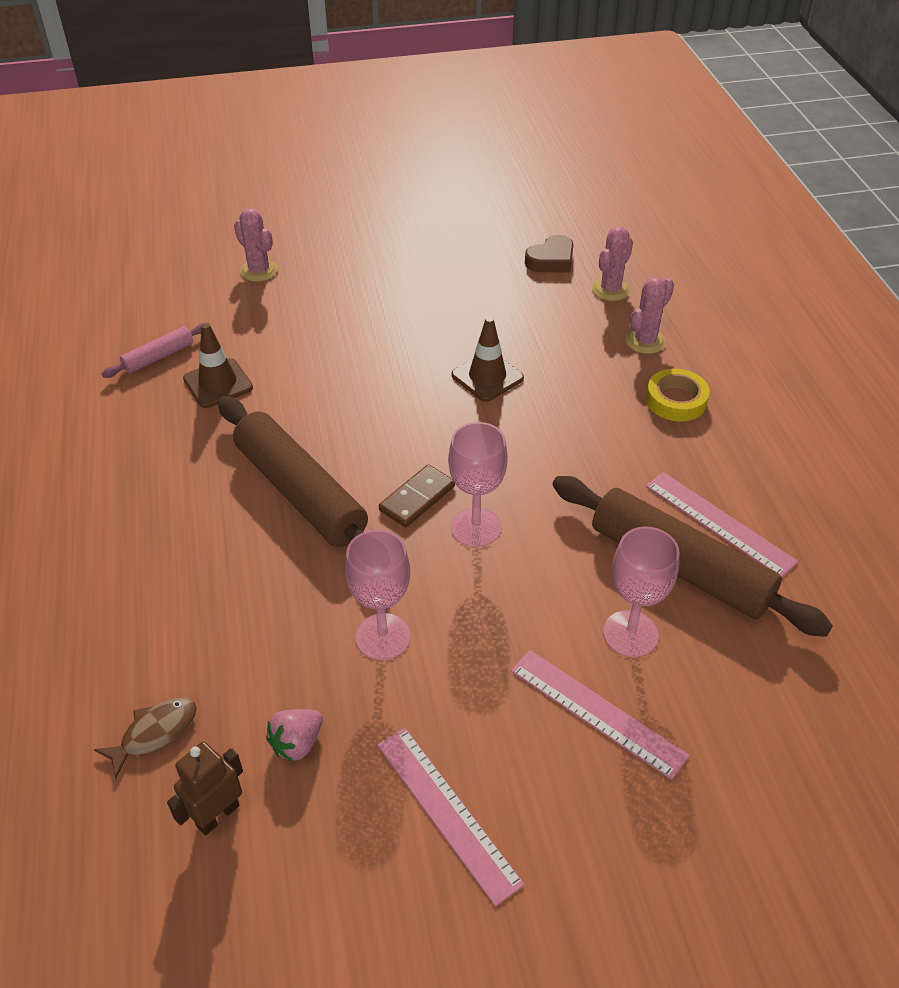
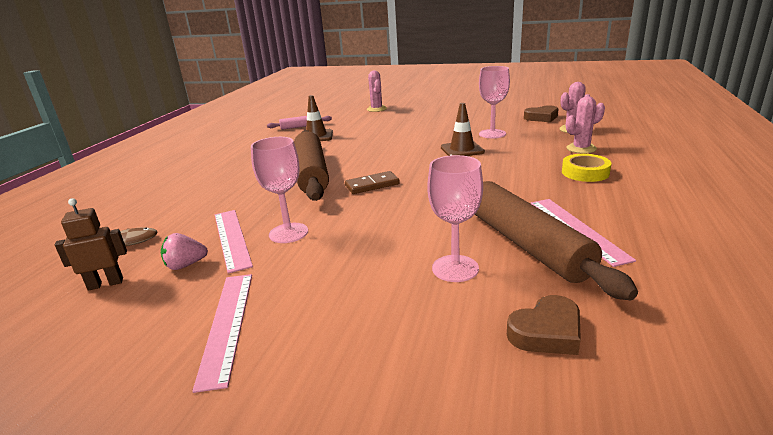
camera: 30 degrees right, 20 degrees down
pink goblet [448,422,508,547] -> pink goblet moved to [479,66,510,138]
pink ruler [511,650,690,780] -> pink ruler moved to [215,210,253,274]
none -> brown heart [507,295,581,355]

